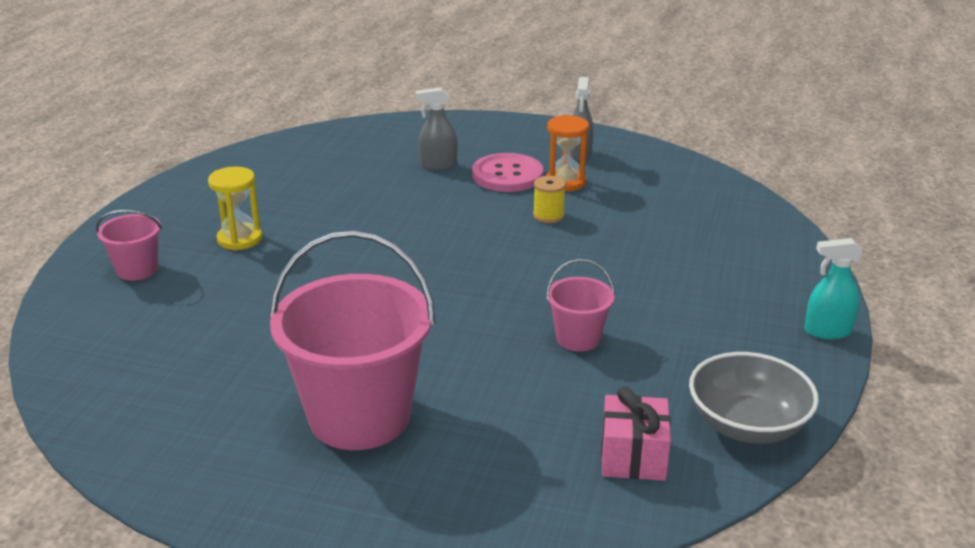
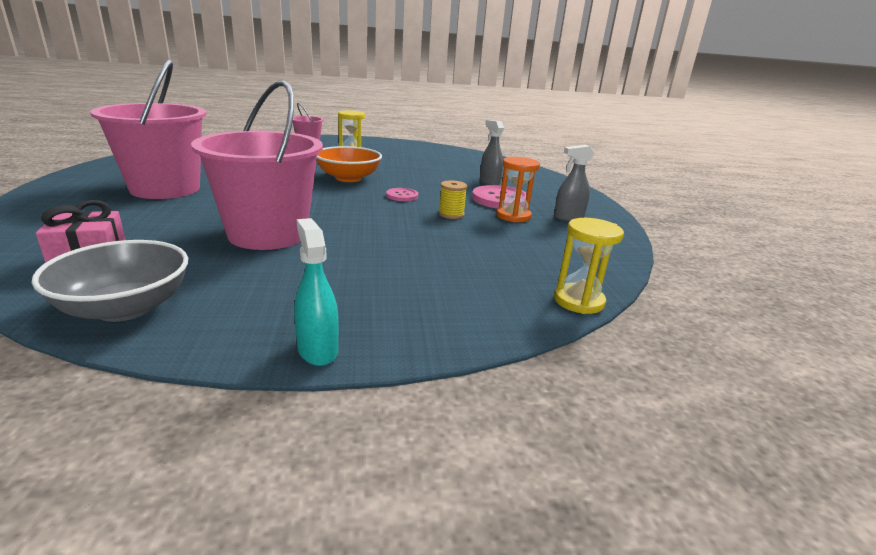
camera: 65 degrees right, 5 degrees down
pink bucket [546,259,615,352] -> pink bucket [191,80,323,250], size x2.09
none -> orange bowl [317,146,382,182]
none -> pink button [386,188,418,201]
none -> yellow hourglass [554,218,624,314]

